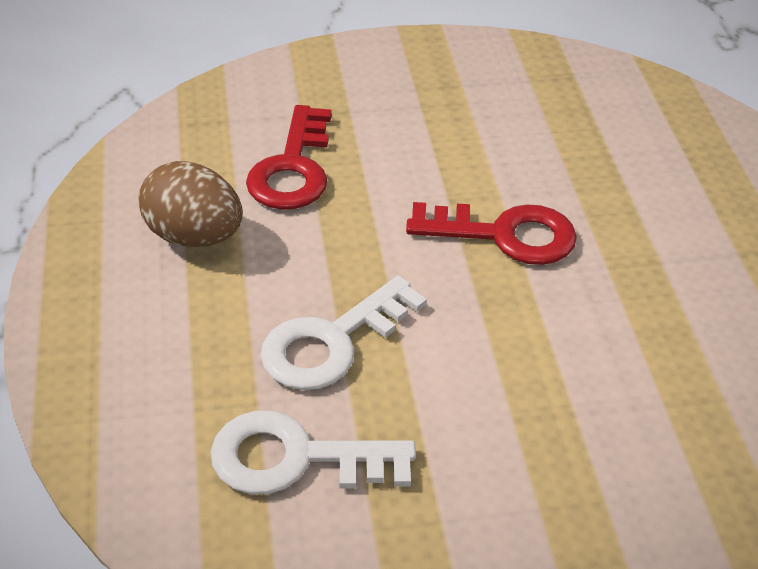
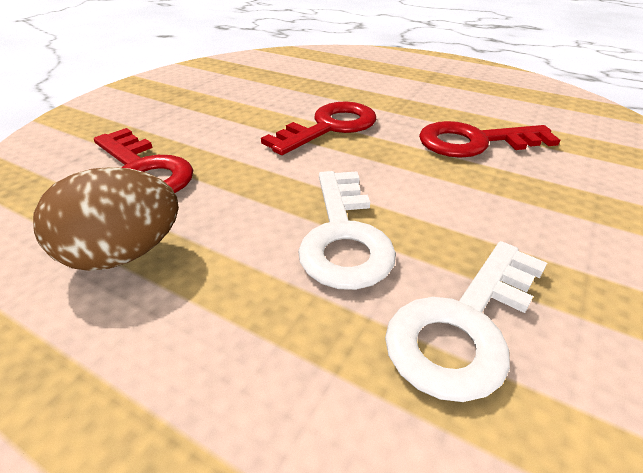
camera: 50 degrees left, 5 degrees down
none -> red key [419,121,560,158]

